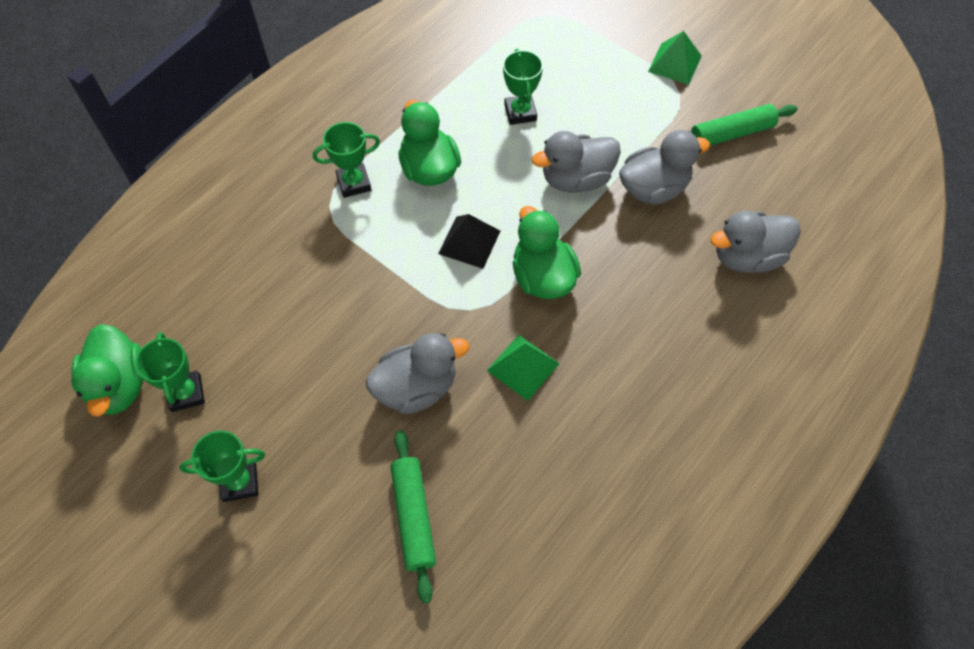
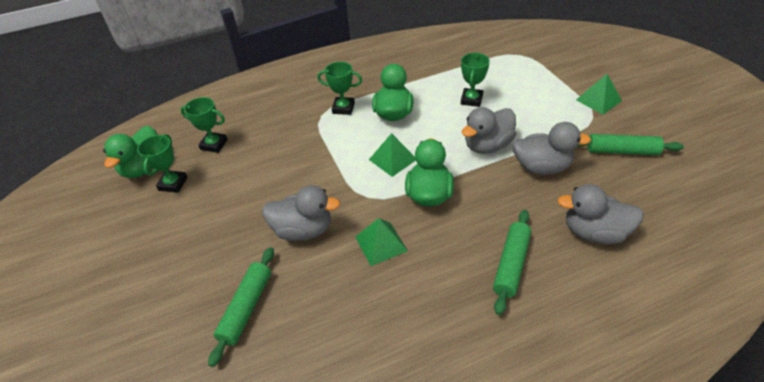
camera: 30 degrees right, 15 degrees down
green trophy [179,430,265,502] -> green trophy moved to [181,97,228,153]
black pyramid [438,214,500,269] -> green pyramid [369,133,416,177]
grey duck [532,131,621,192] -> grey duck turned 45 degrees counterclockwise [462,107,516,154]
none -> green rolling pin [493,210,531,315]

